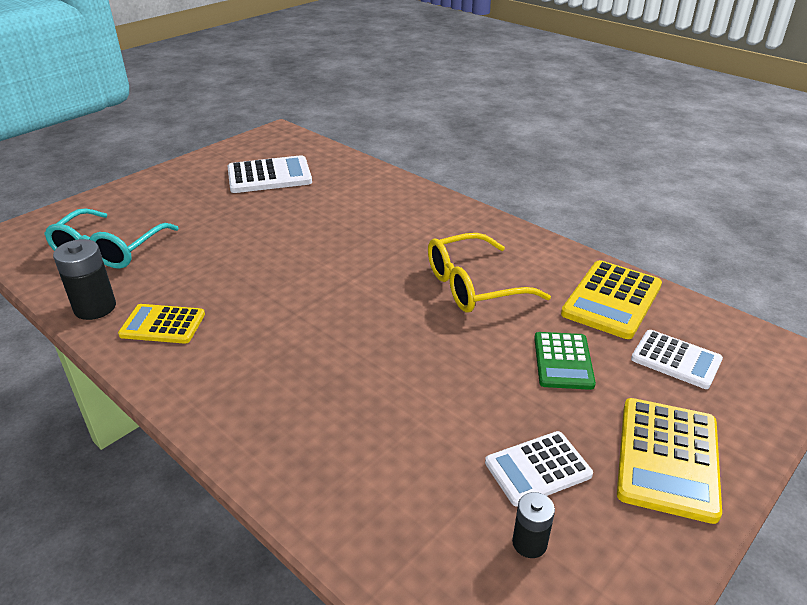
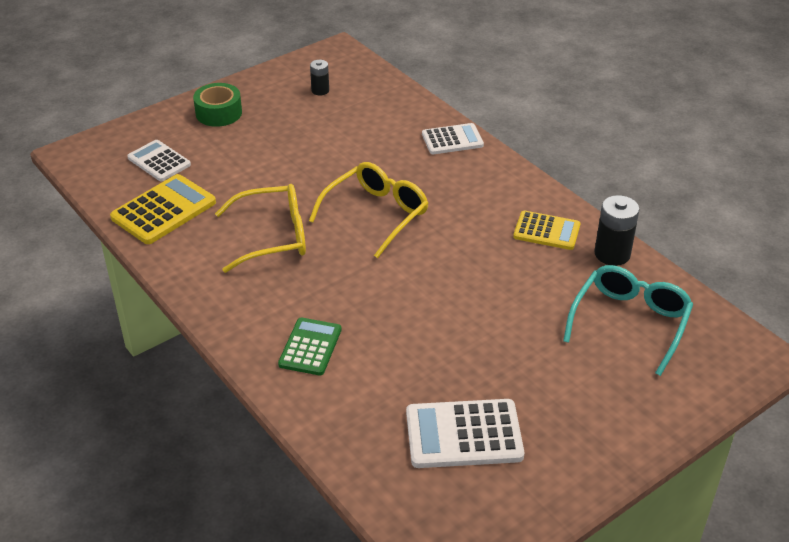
camera: 170 degrees left, 5 degrees up
white calculator [485,431,593,507] -> white calculator moved to [422,123,484,154]
green calculator [534,332,596,390] -> green calculator moved to [278,318,342,376]
yellow calculator [617,398,722,524] -> green tape [193,83,242,127]
none -> yellow glasses [309,162,429,258]

